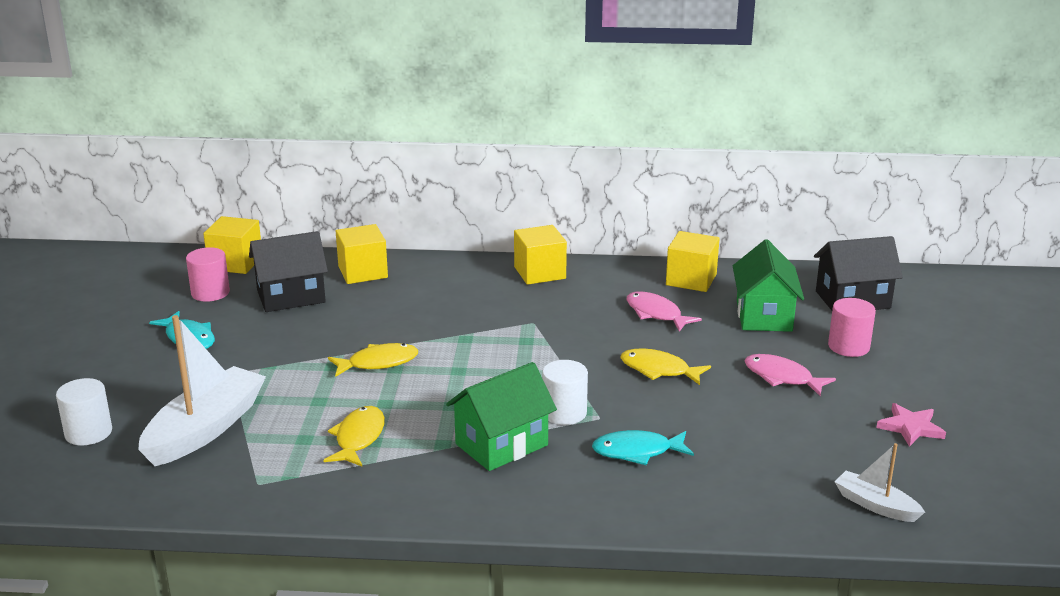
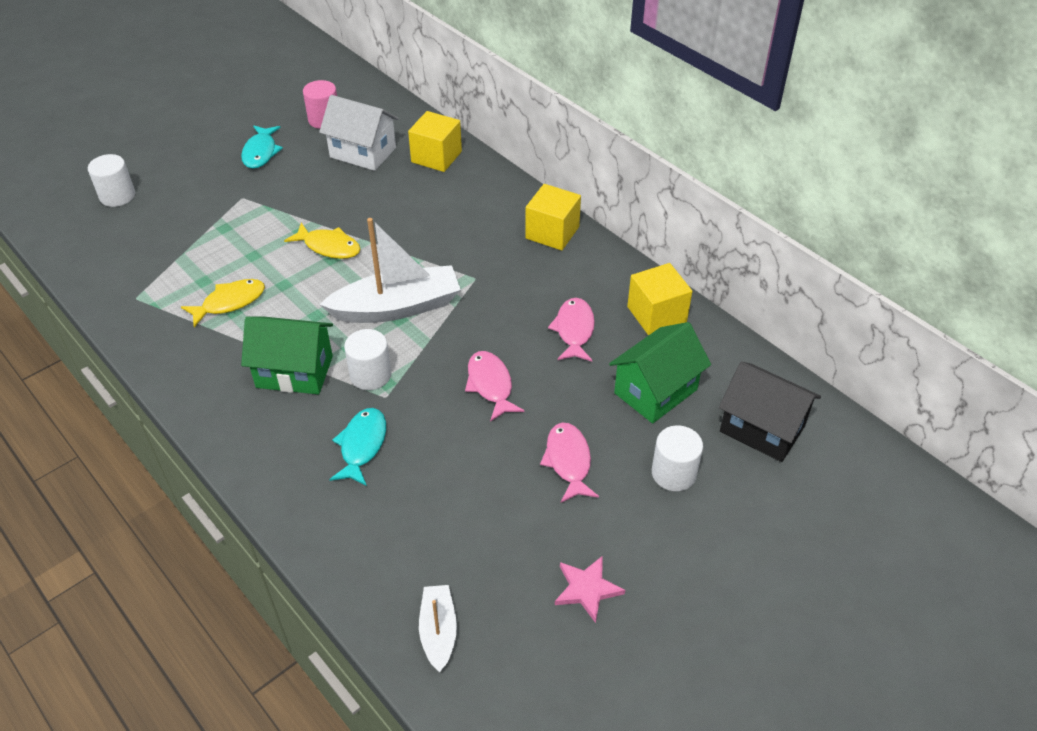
camera: 45 degrees right, 20 degrees up
white boat [138,315,266,466] -> white boat moved to [319,218,461,323]
yellow cube [203,216,261,274] -> none
black house [249,231,328,312] -> white house [319,95,399,171]
turquoise fish [592,430,694,465] -> turquoise fish turned 60 degrees clockwise [330,408,386,486]
yellow fish [620,348,711,385] -> pink fish [465,351,525,422]
pink cylinder [828,298,876,357] -> white cylinder [652,425,703,491]

